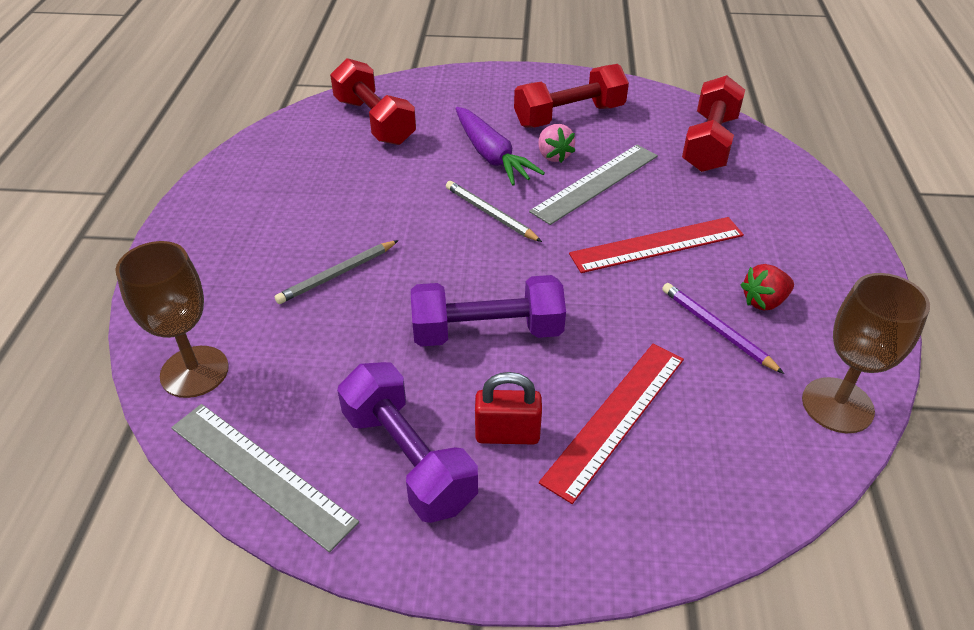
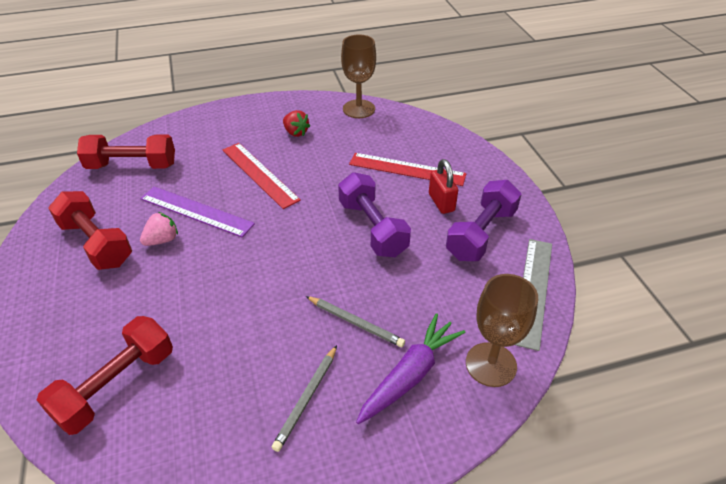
camera: 110 degrees left, 0 degrees up
grey pencil [446,181,542,242] -> grey pencil moved to [271,345,337,452]
purple carrot [456,107,545,186] -> purple carrot moved to [356,313,466,424]
grey ruler [529,145,658,225] -> purple ruler [140,186,255,237]
purple pencil [662,283,784,374] -> none

